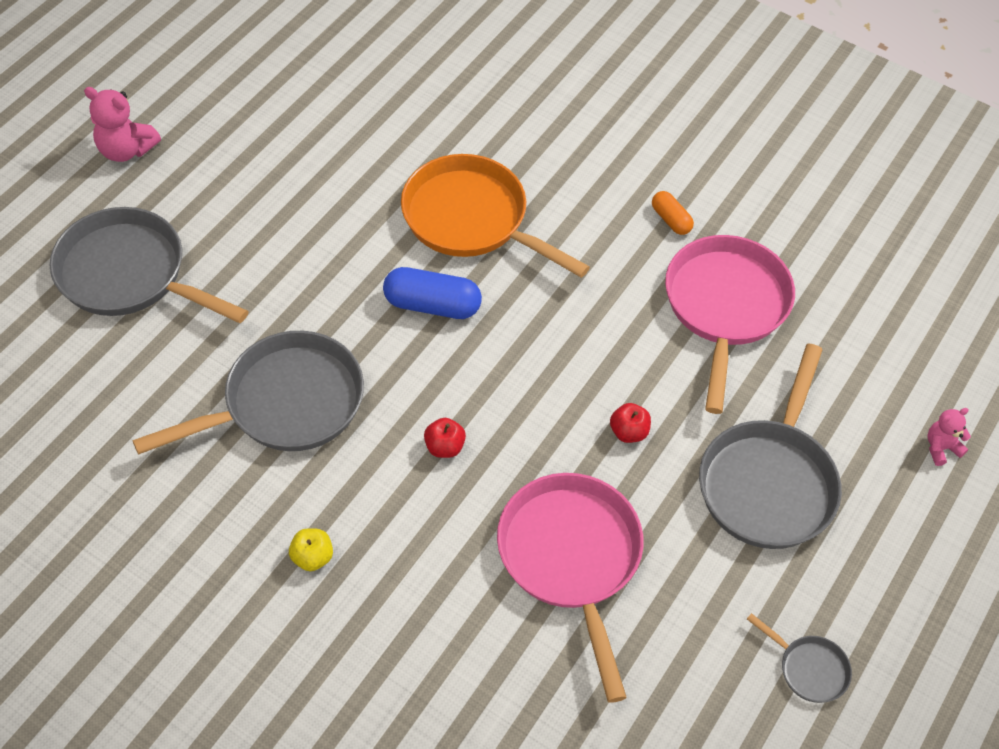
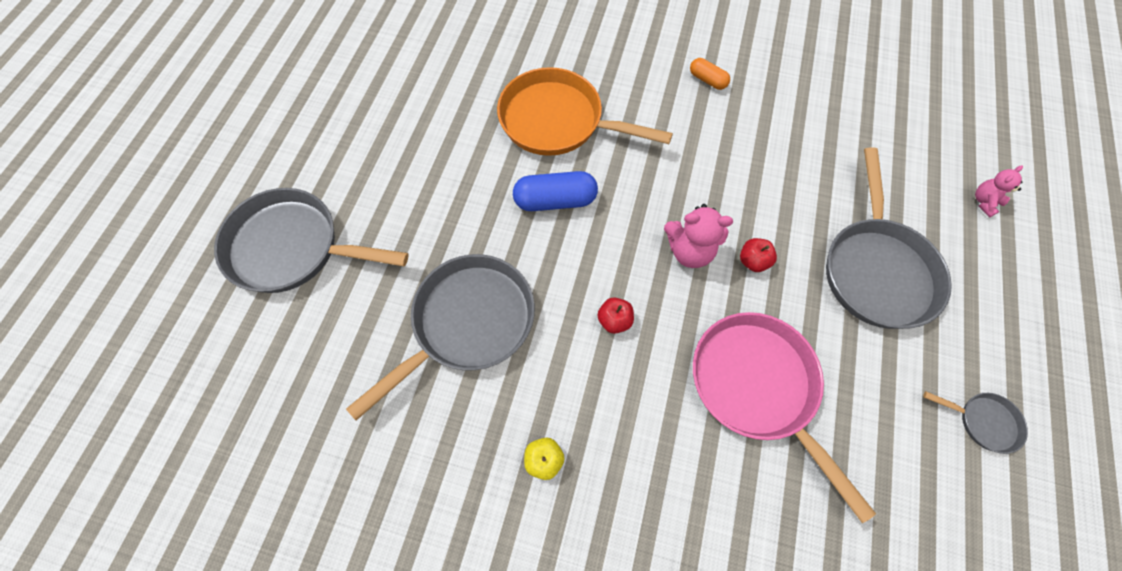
camera: 15 degrees left, 10 degrees up
pink teddy bear [84,87,161,162] -> pink teddy bear moved to [664,204,733,268]
pink pan [665,235,795,414] -> none

